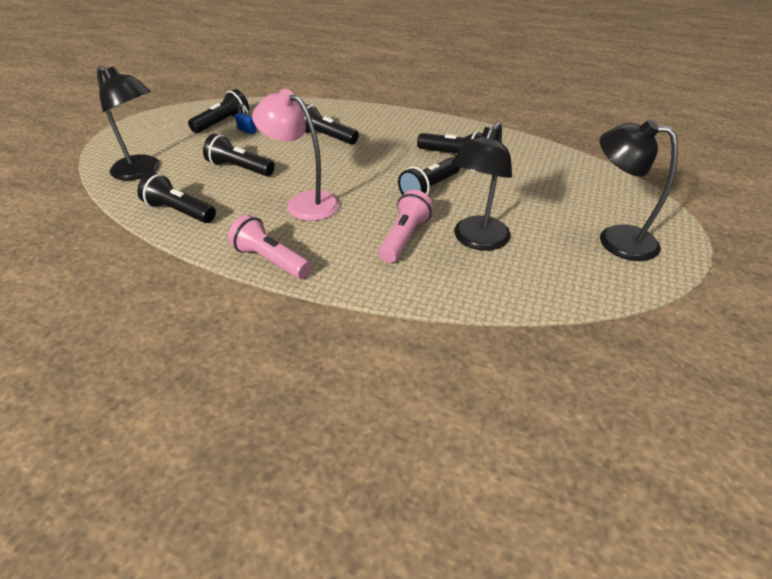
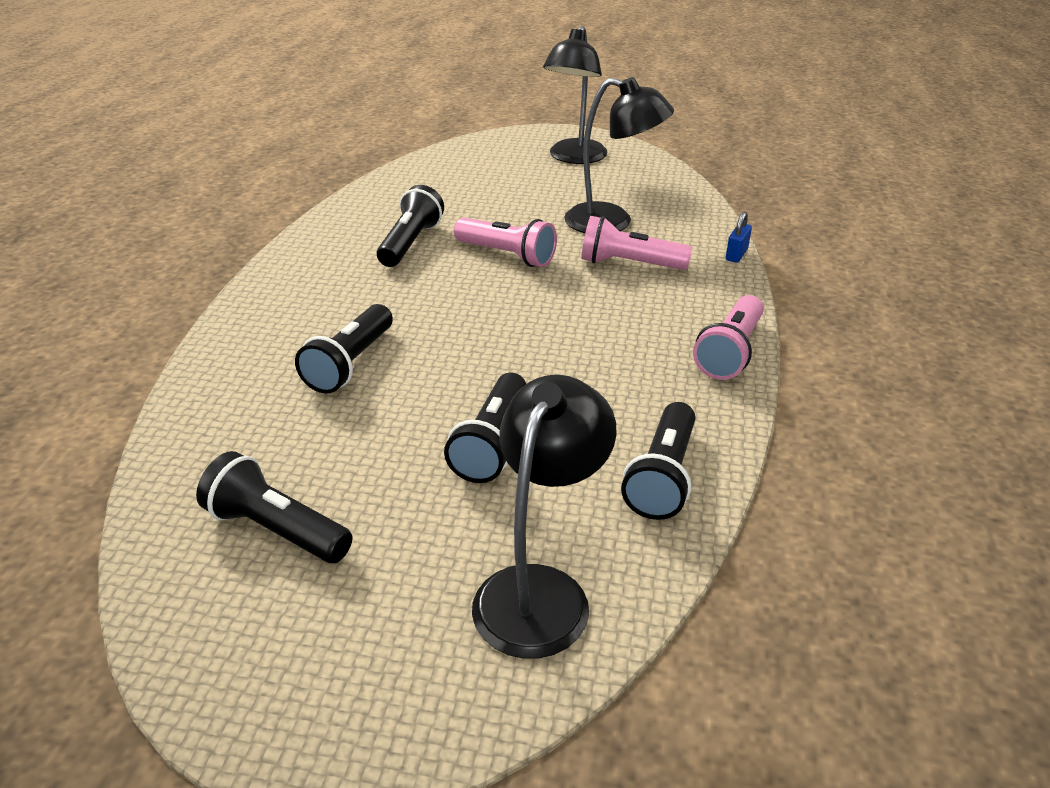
camera: 100 degrees left, 5 degrees down
blue padlock [235,104,257,135] -> blue padlock moved to [726,212,752,263]
pink lamp [252,89,340,221] -> none
black flashlight [398,157,460,195] -> pink flashlight [454,218,557,267]

